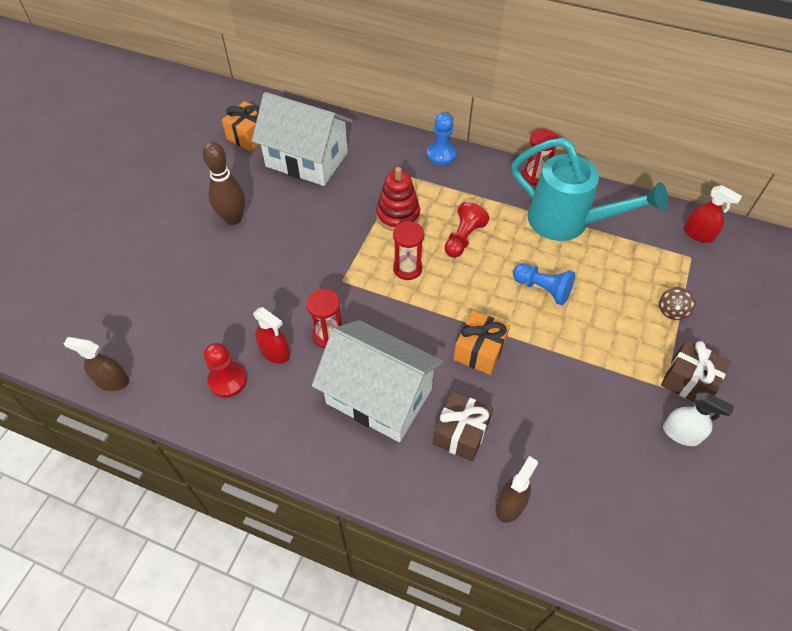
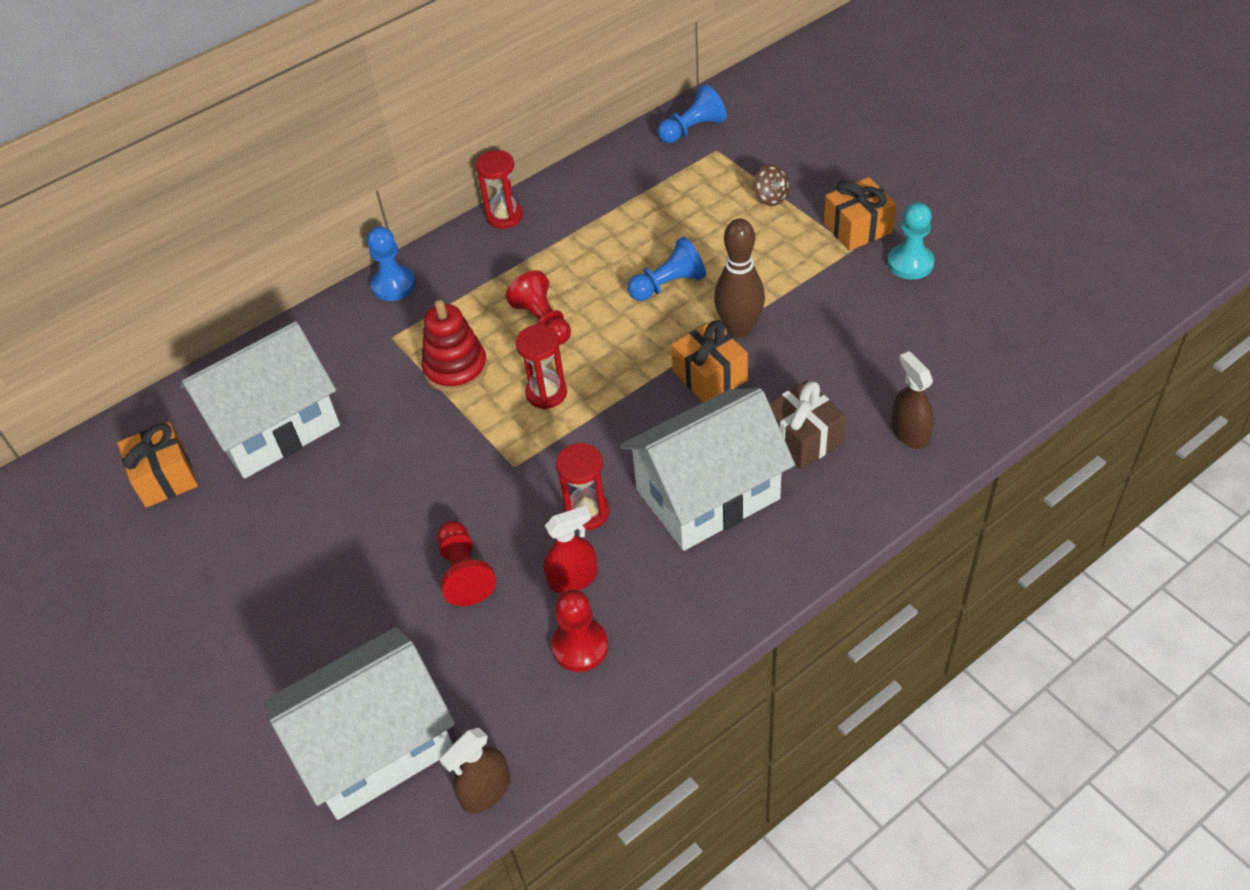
camera: 55 degrees left, 5 degrees down
brown bowling pin [203,142,245,225] -> brown bowling pin moved to [714,218,765,338]
turquoise watering can [512,138,668,241] -> none
brown gift [661,340,730,403] -> orange gift [824,177,896,251]
white spray bottle [663,393,734,446] -> turquoise pawn [888,202,935,280]
red spray bottle [684,185,742,243] -> blue pawn [657,84,727,144]
none -> white house [264,627,455,820]
none -> red pawn [437,521,496,606]

